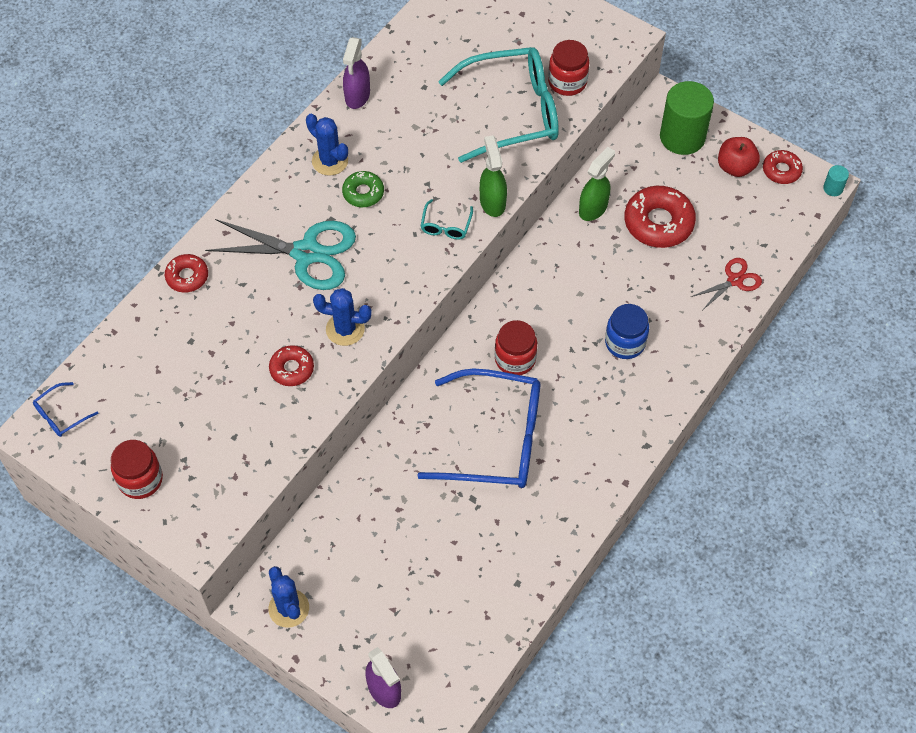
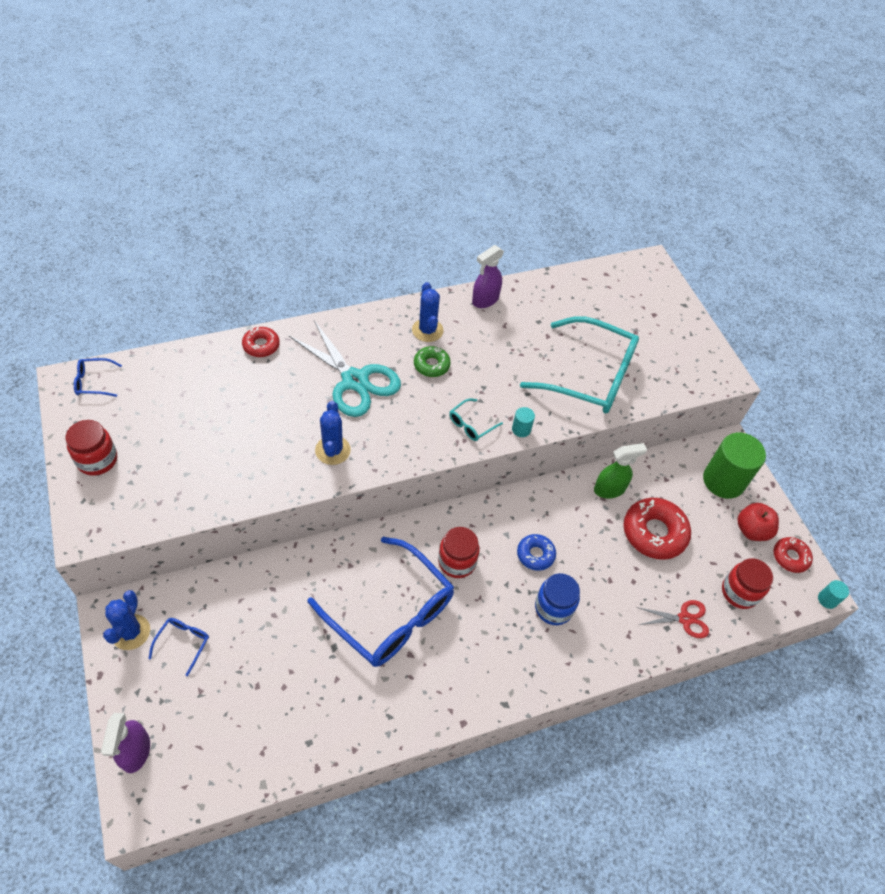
camera: 30 degrees right, 5 degrees down
red donut [269,345,314,386] -> none
blue cactus [313,288,372,346] -> blue cactus turned 45 degrees clockwise [315,401,351,465]
green spray bottle [480,136,507,217] -> turquoise cylinder [512,407,535,437]
red jar [548,40,589,96] -> red jar moved to [722,558,773,609]
none -> blue glasses [148,618,209,676]
none -> blue donut [517,534,556,571]

